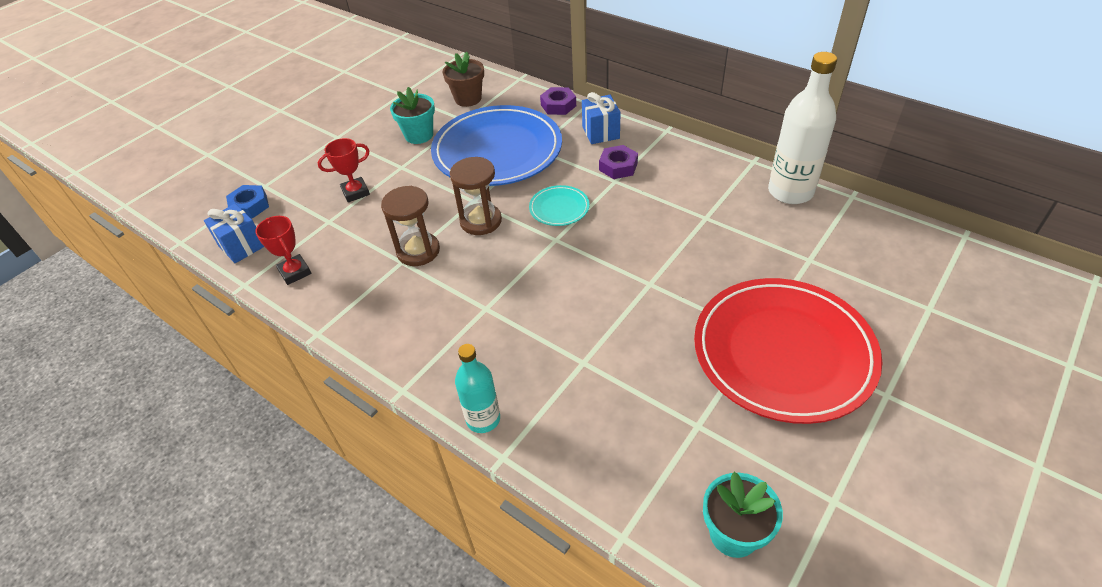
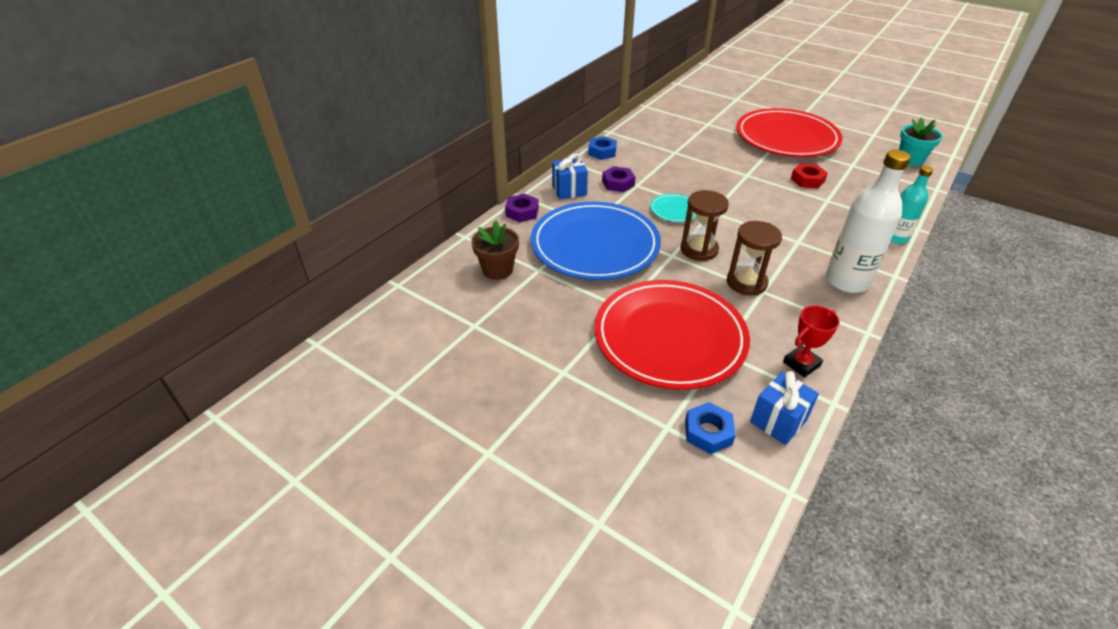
camera: 95 degrees left, 5 degrees down
red trophy [318,138,370,202] -> red plate [594,280,750,390]
turquoise flower pot [390,87,435,144] -> none
white bottle [768,52,837,204] -> white bottle moved to [826,150,911,293]
none -> blue nut [588,136,617,160]
none -> red nut [791,163,828,189]

